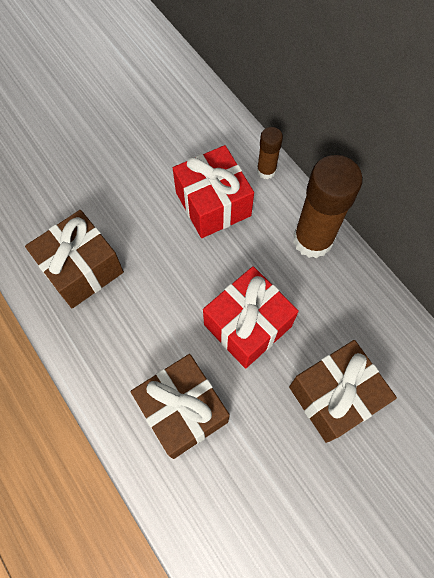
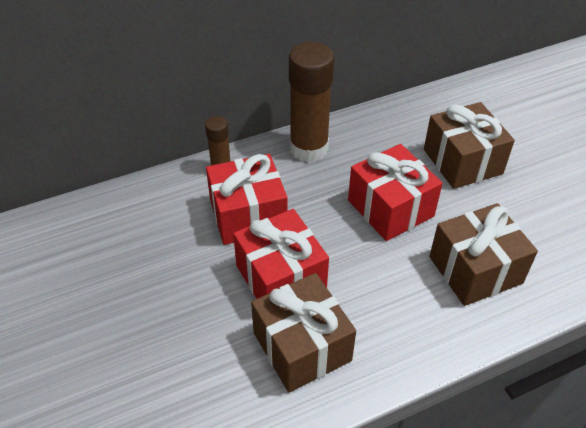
camera: 80 degrees left, 20 degrees down
none -> red gift [233,209,329,299]

